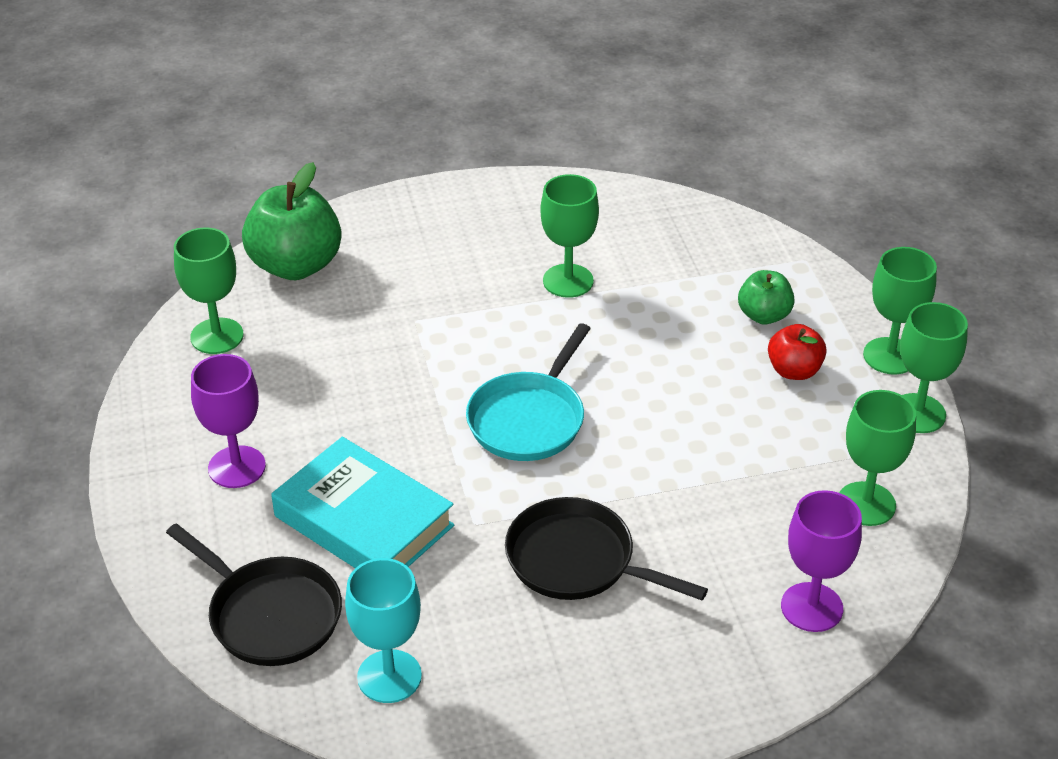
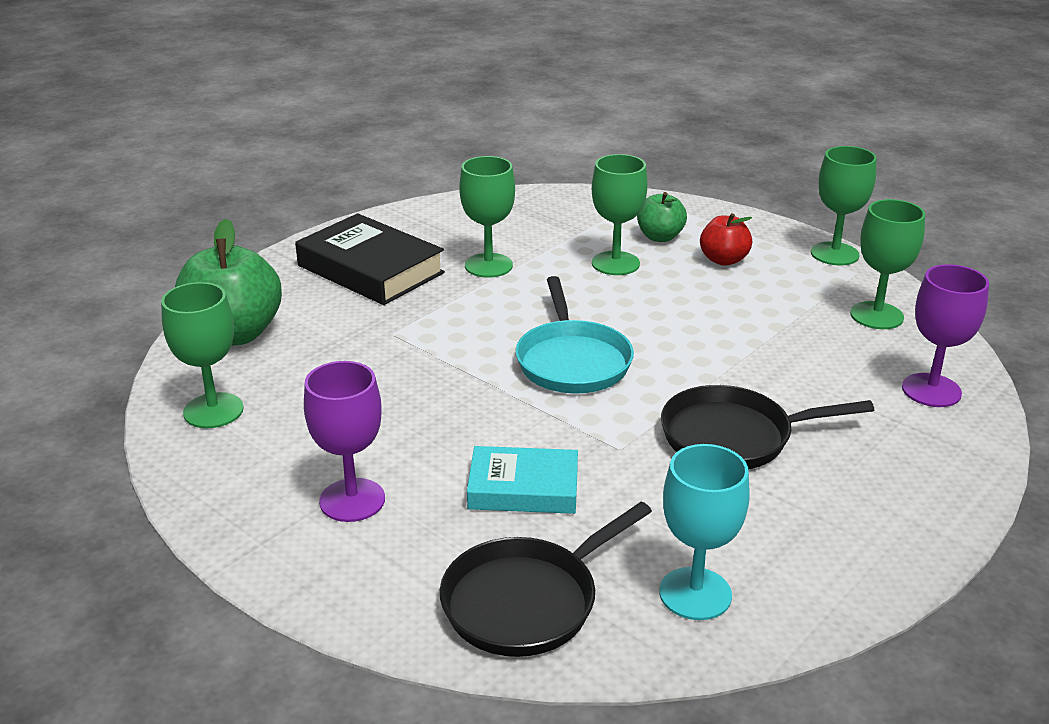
camera: 35 degrees left, 10 degrees down
black pan [166,523,342,666] -> black pan turned 135 degrees clockwise [440,502,652,657]
turquoise book [271,437,454,568] -> turquoise book [467,446,578,514], size x0.64
green goblet [863,247,937,375] -> green goblet moved to [592,154,648,275]
none -> black book [295,213,445,305]

